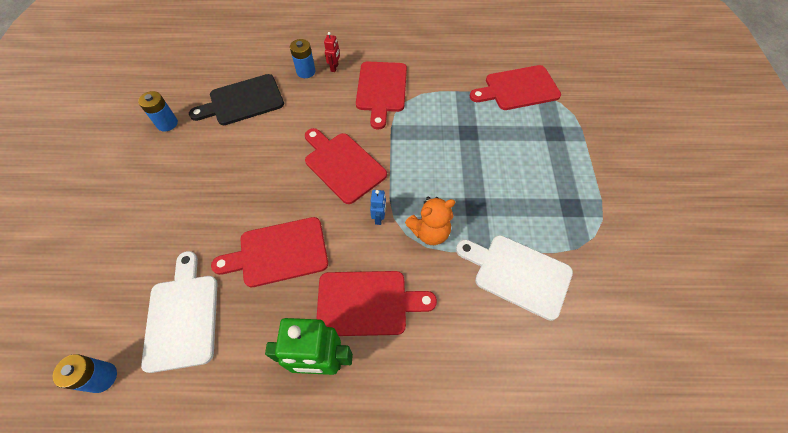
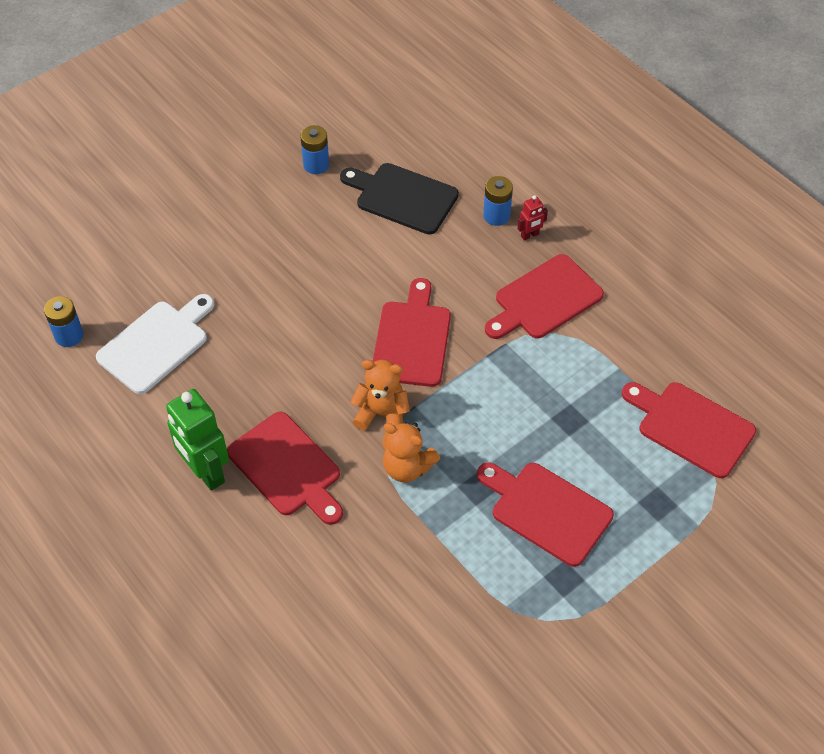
camera: 50 degrees right, 5 degrees down
red cutting board [211,217,328,287] -> red cutting board moved to [477,463,614,567]
blue robot [370,190,386,225] -> orange teddy bear [351,360,410,430]
white cutting board [456,235,573,321] -> none

